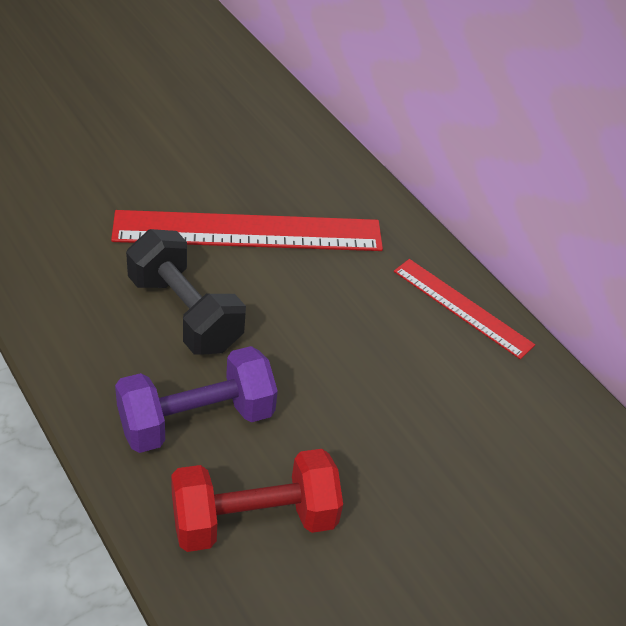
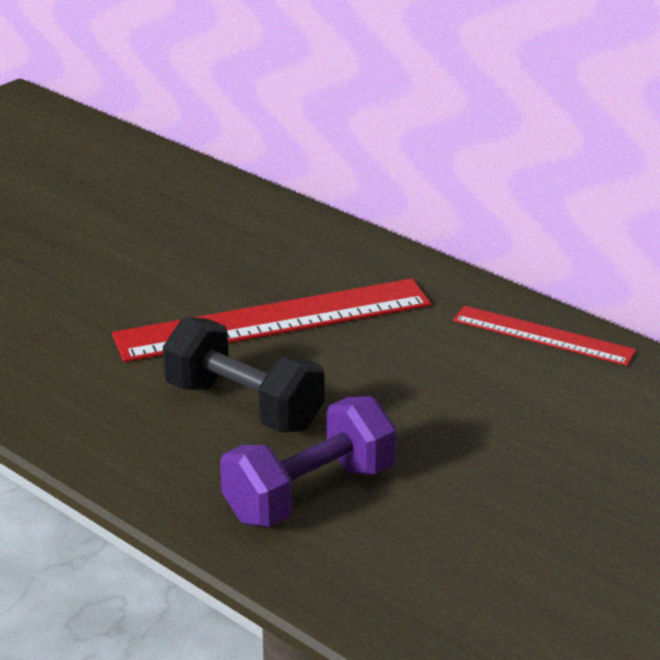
camera: 10 degrees left, 15 degrees down
red dumbbell [171,449,343,552] -> none

